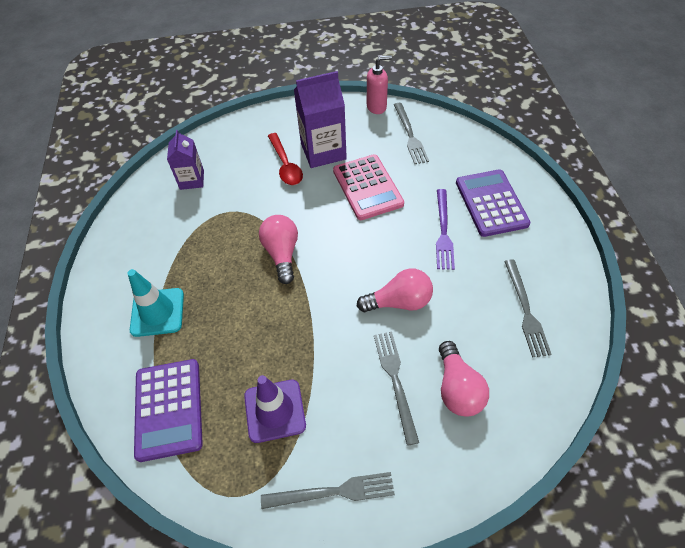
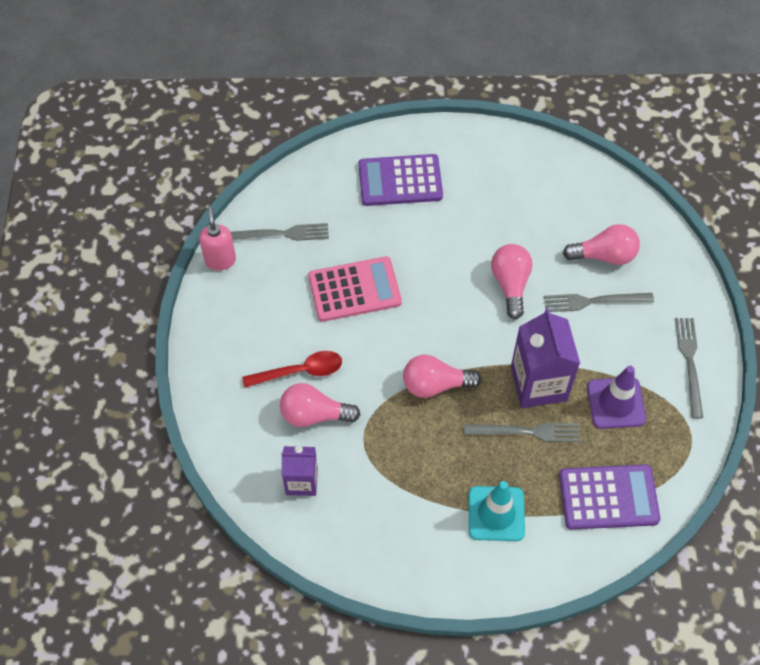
camera: 85 degrees left, 5 degrees up
purple carton [294,71,347,168] -> purple carton moved to [511,308,580,408]
purple fork [436,189,455,270] -> none
grey fork [504,259,552,358] -> grey fork moved to [464,423,580,442]
none -> pink light bulb [280,383,361,427]

